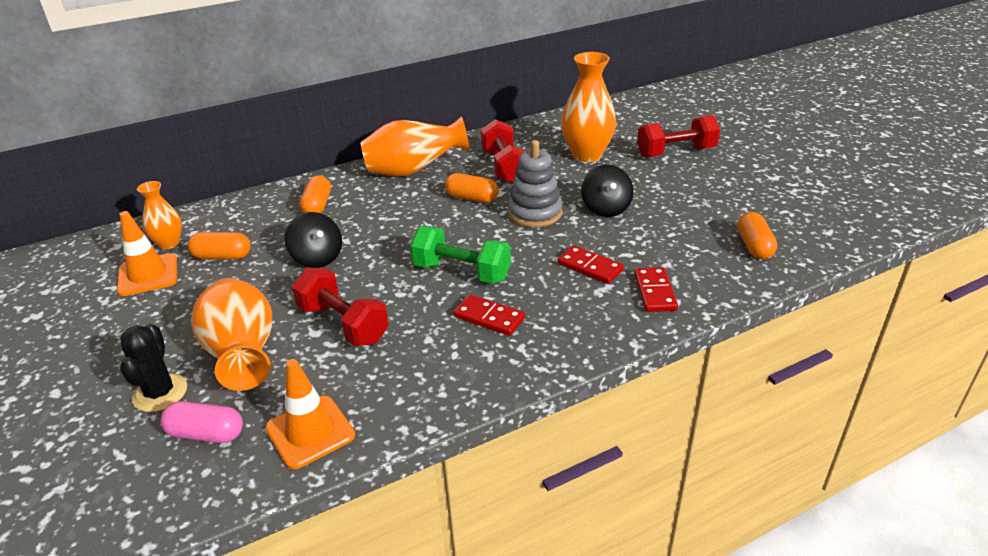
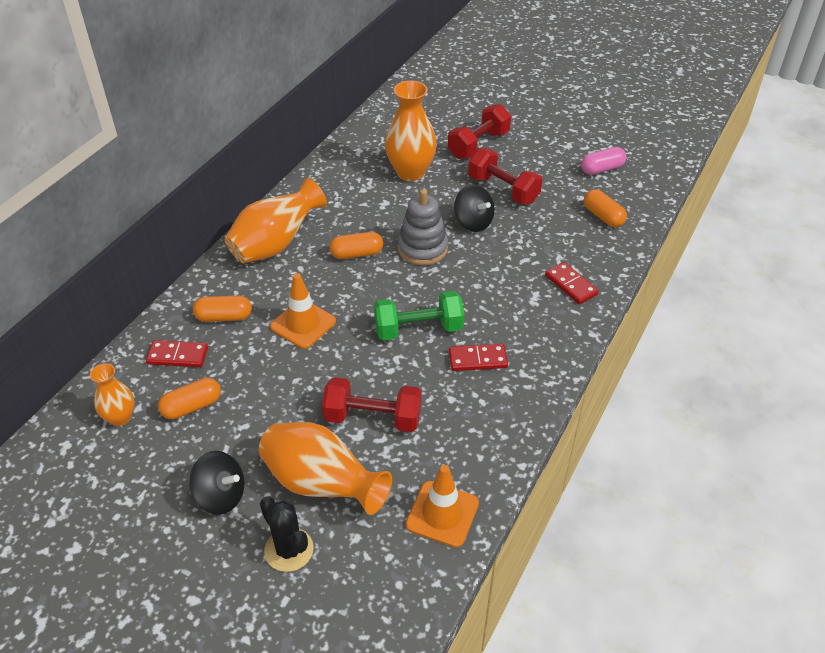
camera: 35 degrees left, 10 degrees up
orange traffic cone [117,211,177,296] -> orange traffic cone moved to [270,273,336,349]
pink capsule [161,401,243,443] -> pink capsule moved to [581,147,626,175]
black spinning top [285,212,342,268] -> black spinning top moved to [189,451,245,515]
orange capsule [300,175,331,213] -> orange capsule turned 60 degrees counterclockwise [193,295,252,322]
red dumbbell [481,119,525,183] -> red dumbbell moved to [468,148,543,204]
red domino [558,245,624,284] -> red domino moved to [146,340,208,367]

